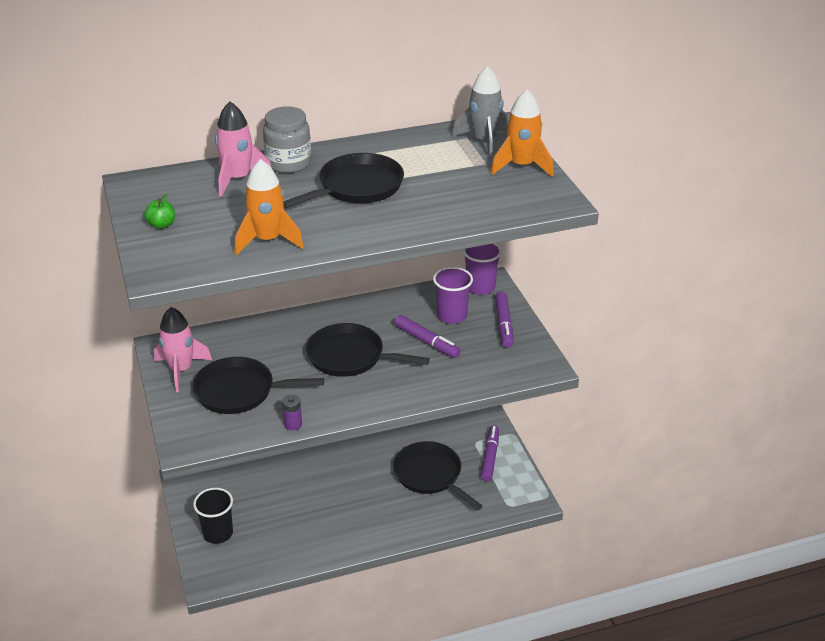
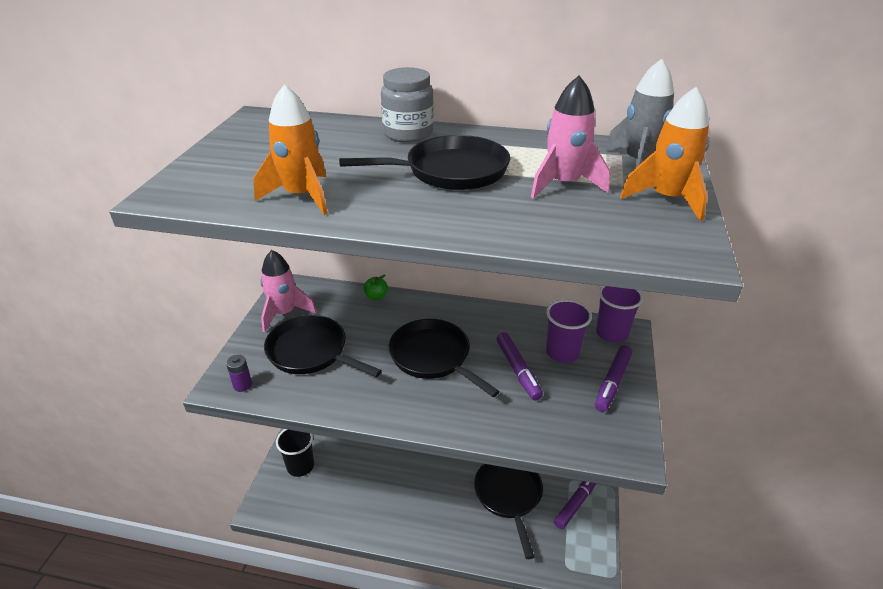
camera: 30 degrees right, 0 degrees up
green apple [144,194,175,229] -> green apple moved to [363,275,388,300]
pink rocket [215,102,272,197] -> pink rocket moved to [531,76,610,199]
purple battery [282,395,302,431] -> purple battery moved to [226,355,252,392]

